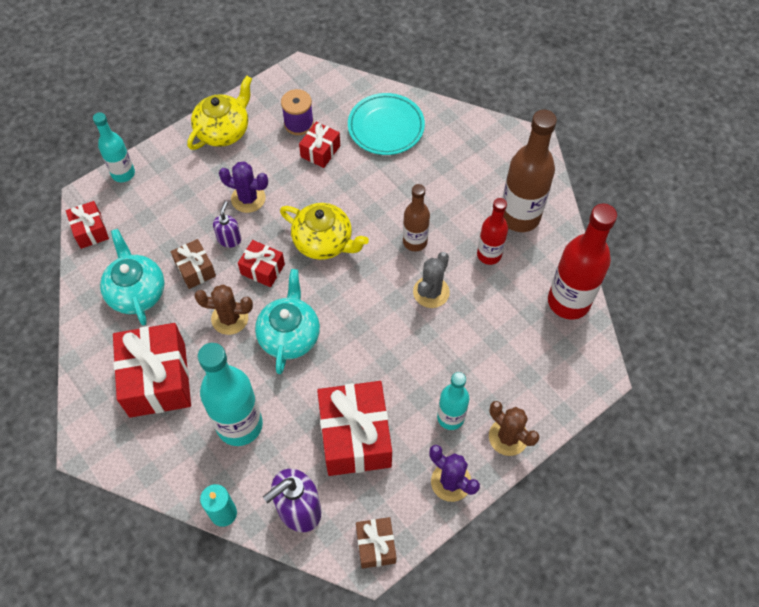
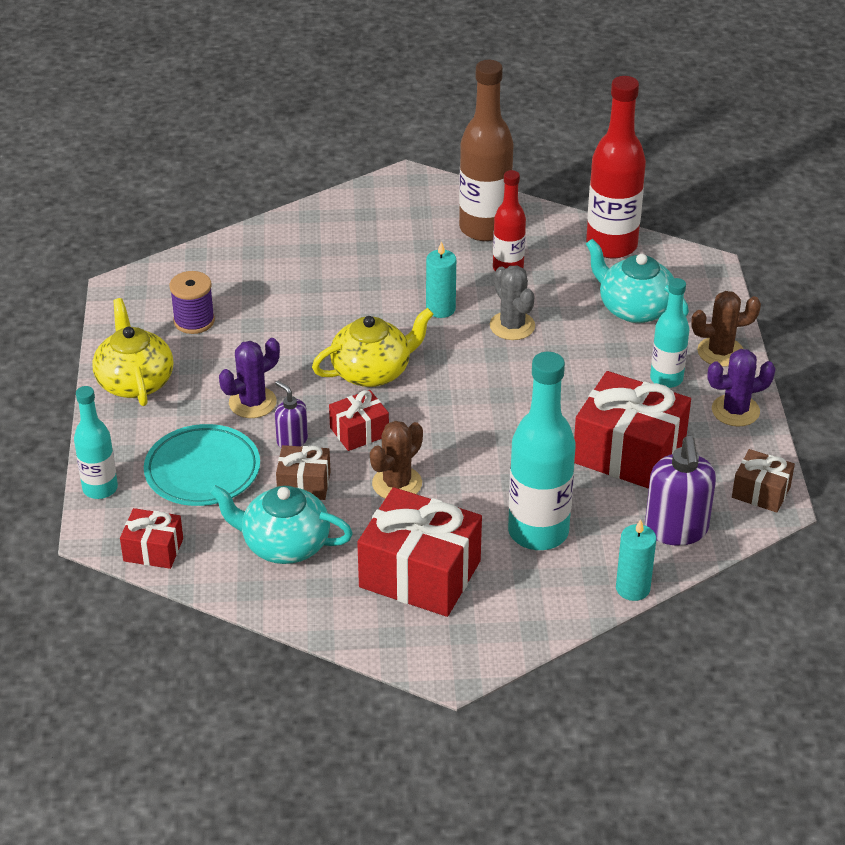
camera: 55 degrees left, 20 degrees down
turquoise teapot [255,269,320,374] -> turquoise teapot moved to [586,238,689,323]
red gift [299,122,340,168] -> none
turquoise plate [348,93,425,155] -> turquoise plate moved to [144,424,260,506]
brown bottle [403,184,430,251] -> turquoise candle [426,241,456,318]

